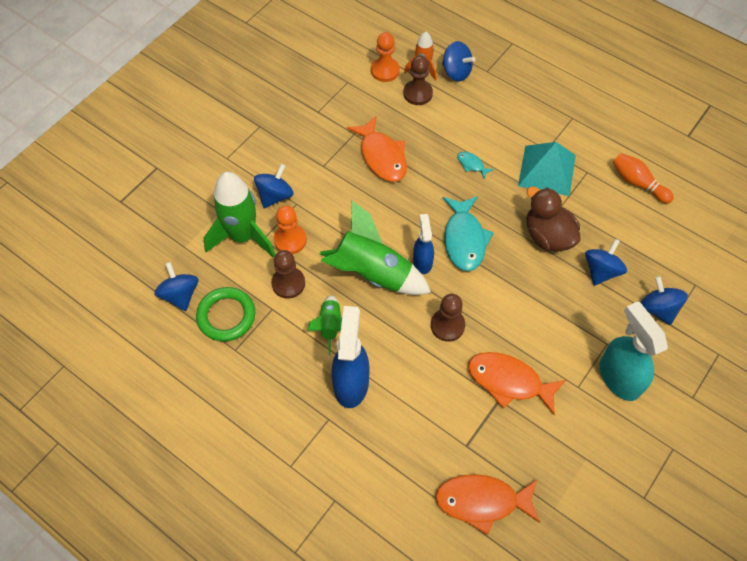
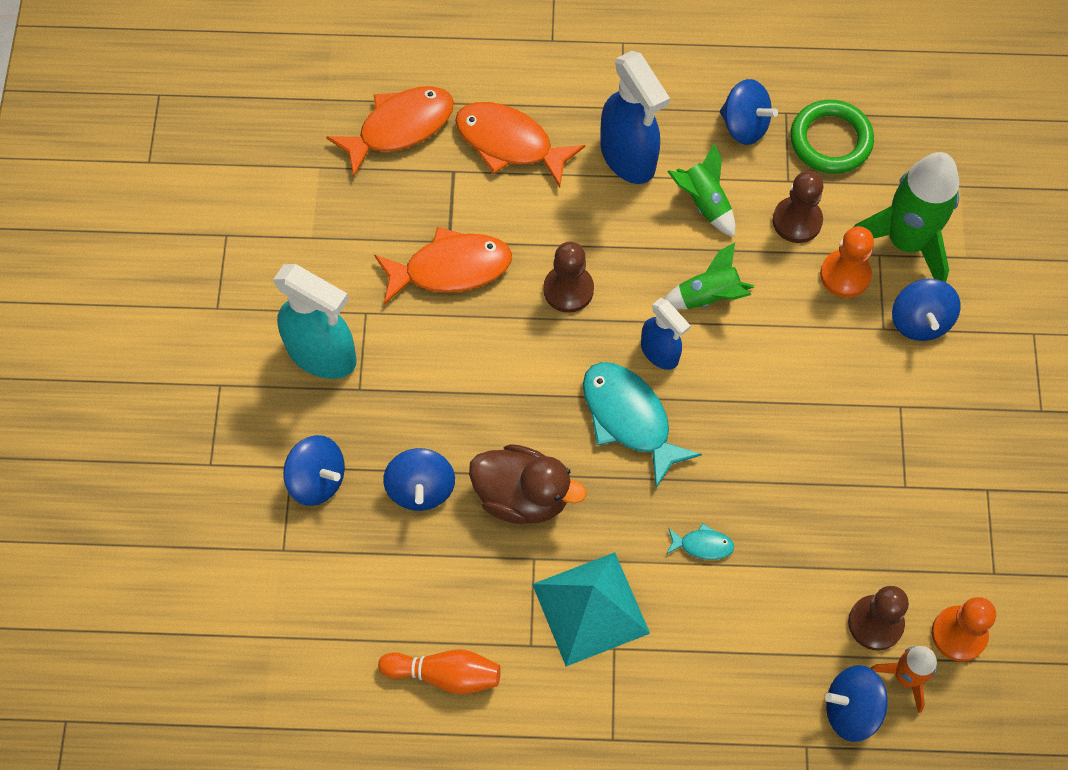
camera: 145 degrees right, 5 degrees up
blue spinning top [154,262,199,311] -> blue spinning top moved to [720,79,778,145]
green rocket [320,201,431,295] -> green rocket [664,243,754,309], size x0.53
orange fish [346,116,407,182] -> orange fish moved to [455,102,585,187]

